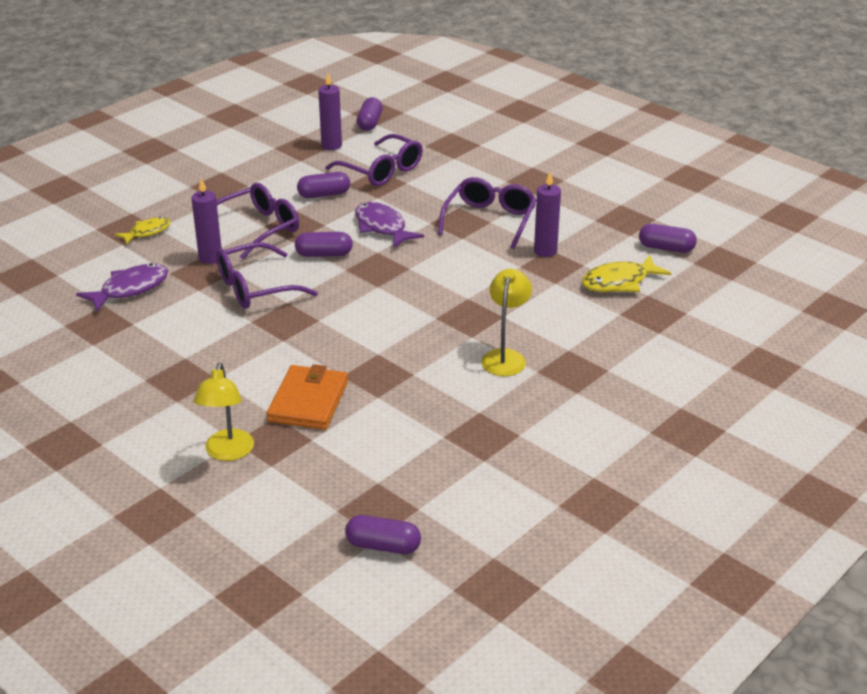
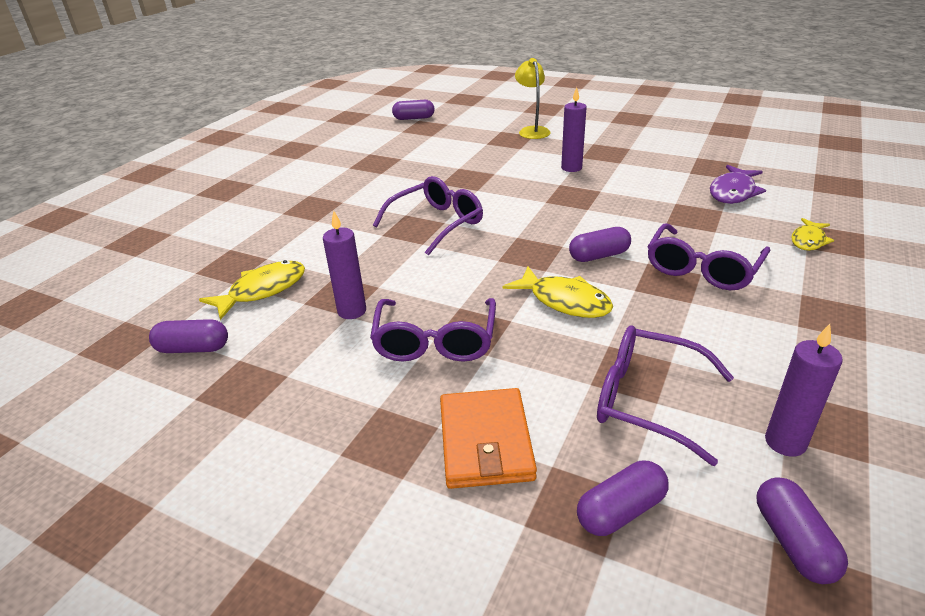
camera: 165 degrees right, 0 degrees up
purple candle [191,178,222,264] -> purple candle moved to [561,87,587,172]
purple glasses [216,242,318,309] -> purple glasses moved to [373,176,483,256]
orange wallet [267,364,348,430] -> orange wallet moved to [440,388,537,489]
purple capsule [297,172,350,198] -> purple capsule moved to [577,461,669,536]
purple fish [355,202,424,248] -> yellow fish [503,267,613,318]
yellow lamp [481,269,532,376] -> none

